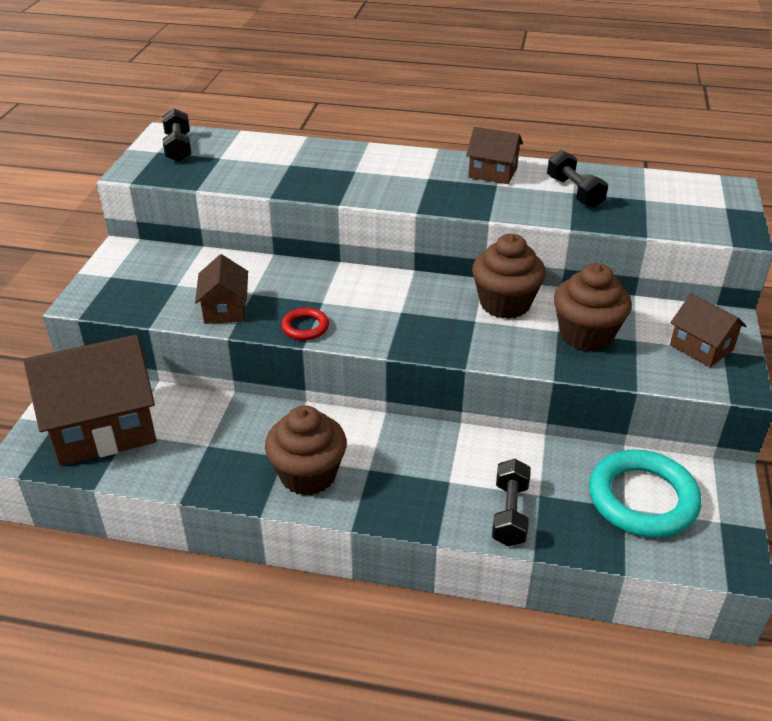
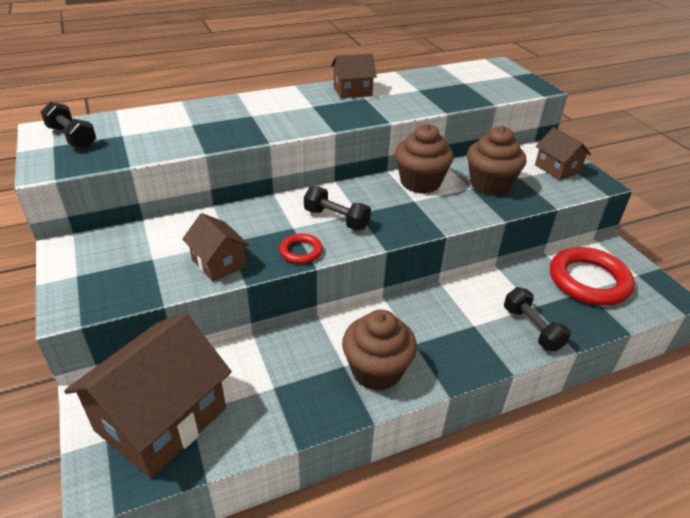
camera: 35 degrees left, 0 degrees up
black dumbbell [547,150,608,208] -> black dumbbell moved to [304,186,371,230]
turquoise ring [589,449,702,538] -> red ring [550,247,635,306]
brown house [670,293,746,367] -> brown house turned 45 degrees clockwise [535,127,591,180]

